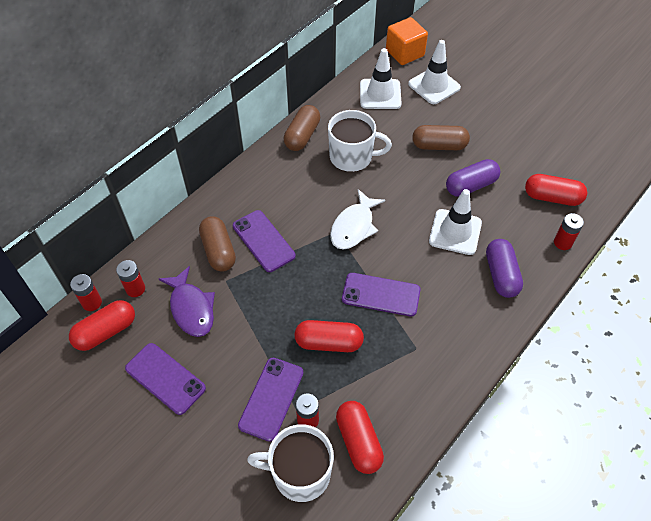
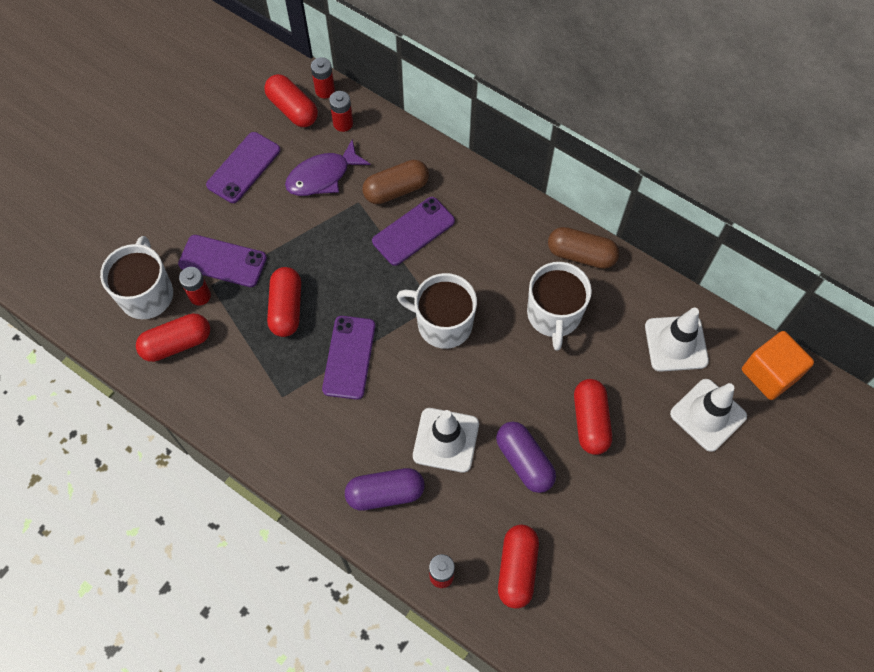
camera: 85 degrees right, 10 degrees up
white fish [330,189,385,250] -> white mug [397,273,477,349]
brown capsule [412,125,470,150] -> red capsule [574,379,612,455]

